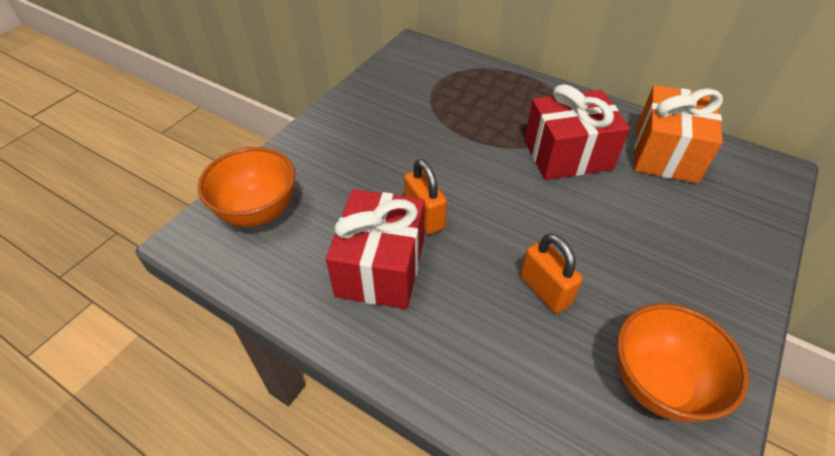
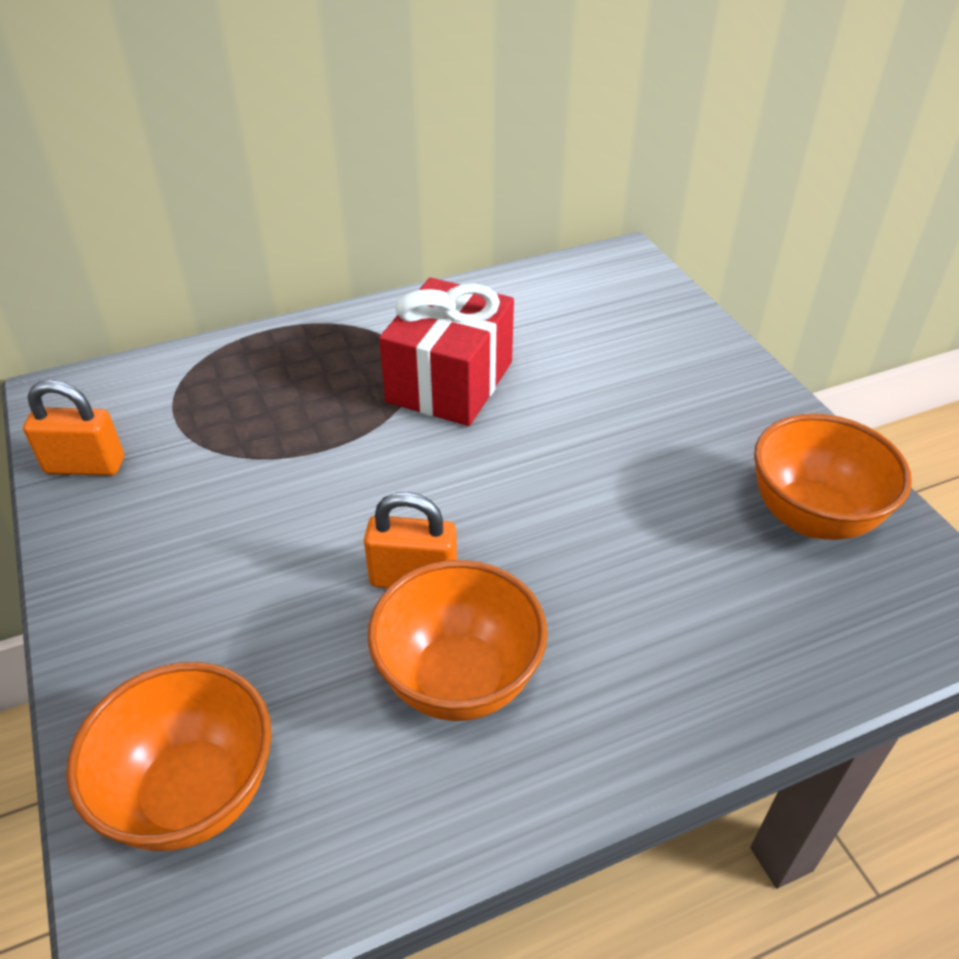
camera: 55 degrees left, 5 degrees down
red gift [326,189,425,309] -> orange bowl [368,560,548,721]
orange padlock [520,233,583,313] -> orange padlock moved to [23,380,124,476]
orange gift [634,85,723,184] -> none

